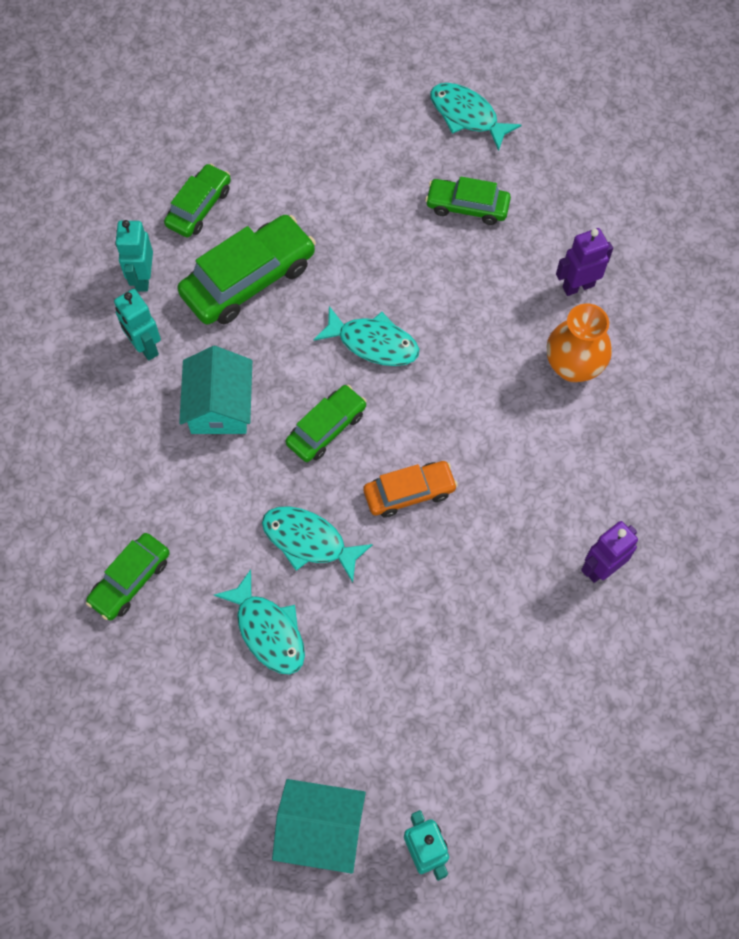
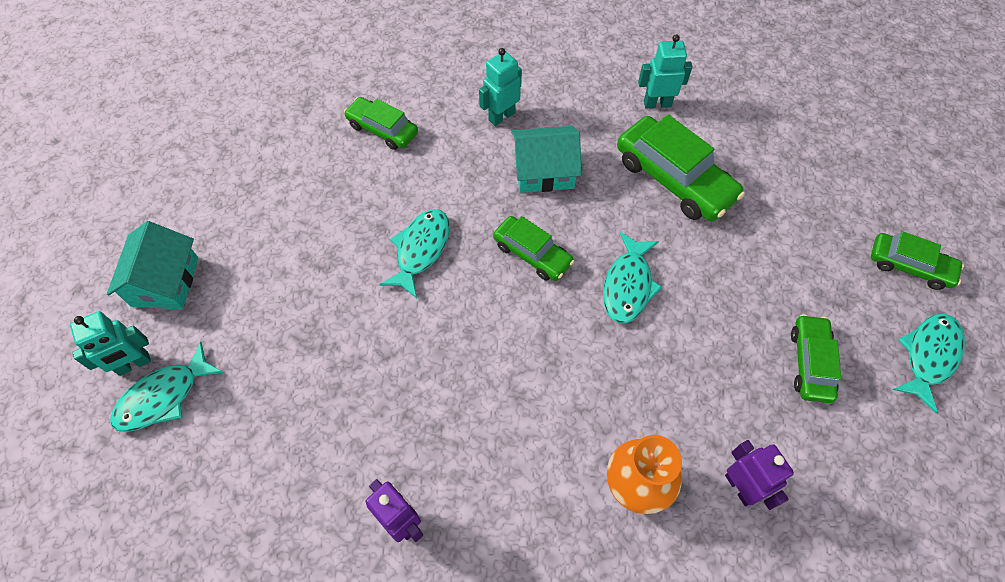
camera: 85 degrees right, 5 degrees down
turquoise robot [114,289,161,361] -> turquoise robot moved to [479,48,522,126]
green car [164,163,231,237] -> green car moved to [871,231,964,290]
turquoise fish [214,570,305,674] -> turquoise fish moved to [110,342,224,432]
orange car [363,461,458,518] -> none

